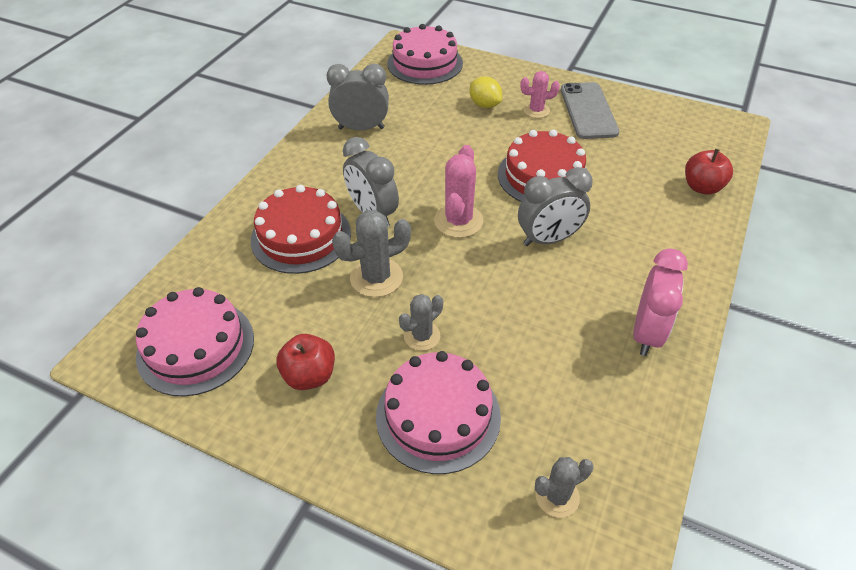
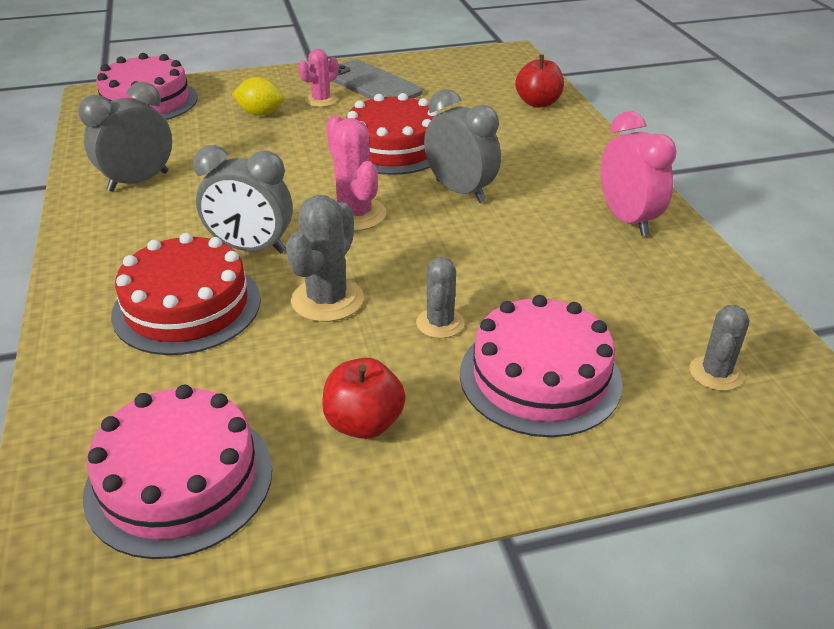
camera: 40 degrees left, 10 degrees down
grey clock [518,167,593,246] -> grey clock turned 75 degrees counterclockwise [424,89,501,203]

